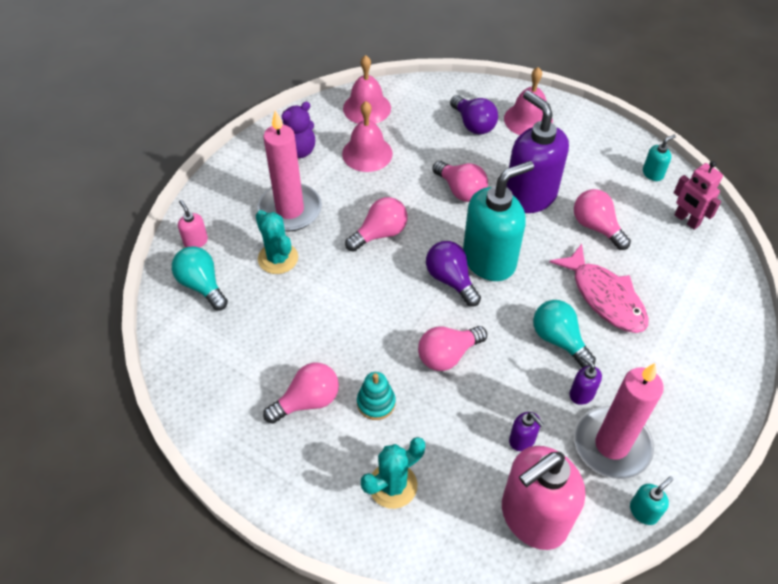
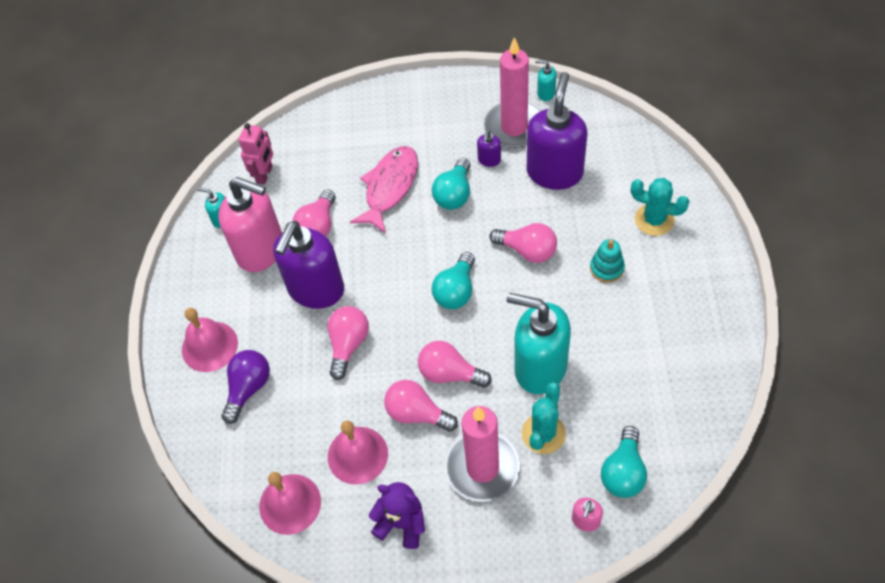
camera: 120 degrees left, 5 degrees up
pink light bulb [263,363,339,424] -> pink light bulb moved to [384,380,458,432]
purple light bulb [426,241,481,307] -> turquoise light bulb [432,252,475,309]
turquoise soap dispenser [463,161,534,281] -> turquoise soap dispenser moved to [507,293,571,394]
pink soap dispenser [502,446,585,550] -> pink soap dispenser moved to [219,177,282,272]
purple soap dispenser [509,412,544,451] -> purple soap dispenser [527,72,587,190], size x2.40

